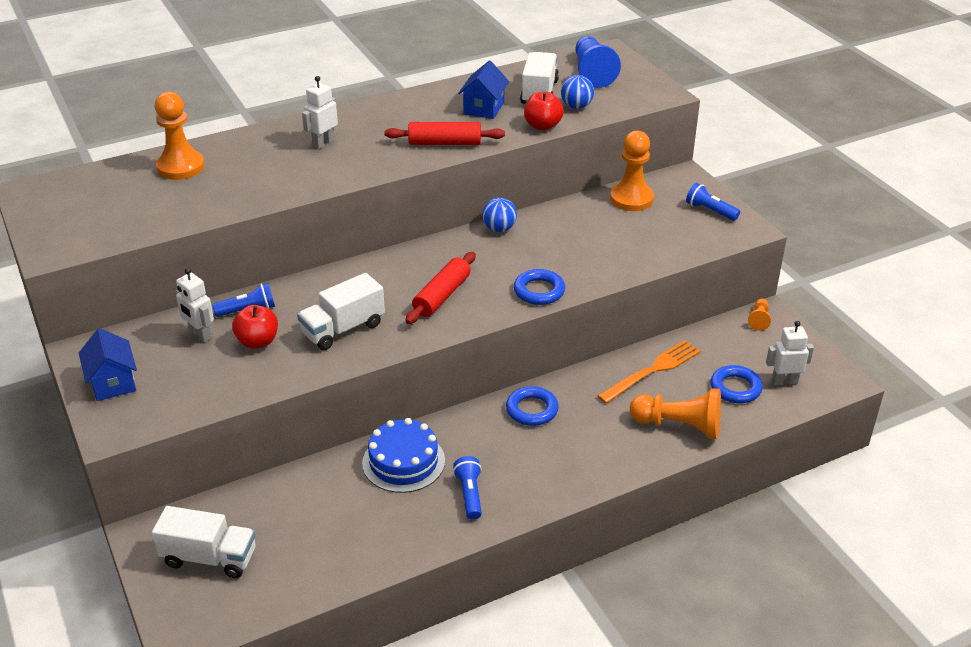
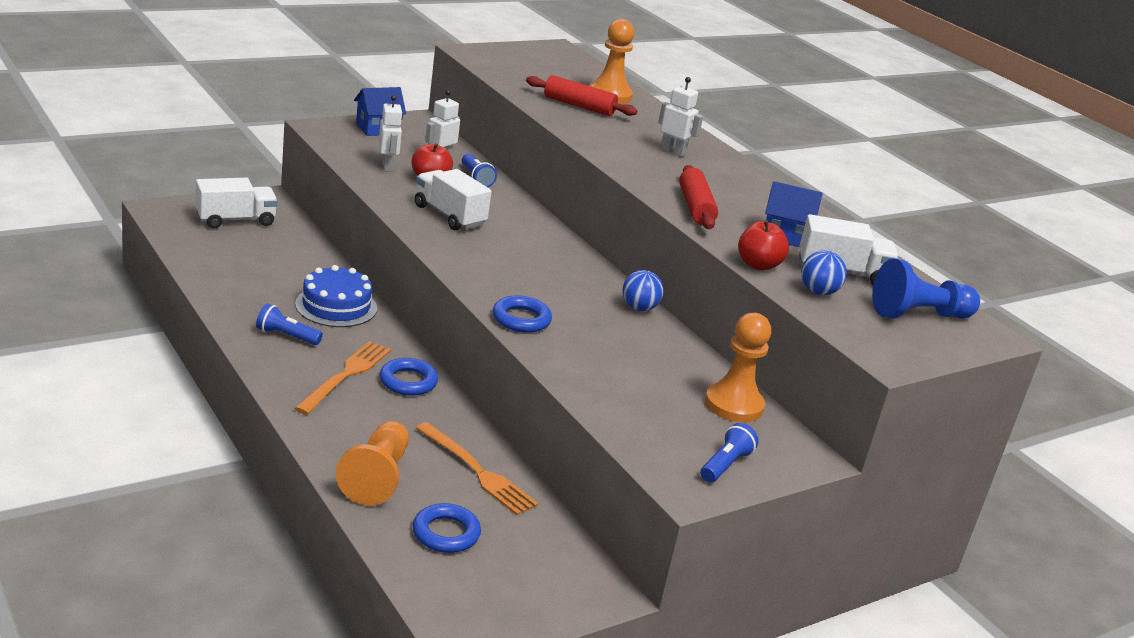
camera: 80 degrees right, 10 degrees down
white truck [152,506,256,578] -> white truck turned 120 degrees counterclockwise [195,178,278,229]
red rolling pin [405,252,476,324] -> red rolling pin moved to [526,75,637,116]
blue flashlight [453,456,482,520] -> blue flashlight turned 150 degrees counterclockwise [256,303,323,345]
orange pawn [748,299,771,331] -> none
white robot [766,321,814,386] -> white robot moved to [379,95,403,172]
none -> orange fork [294,341,391,415]

